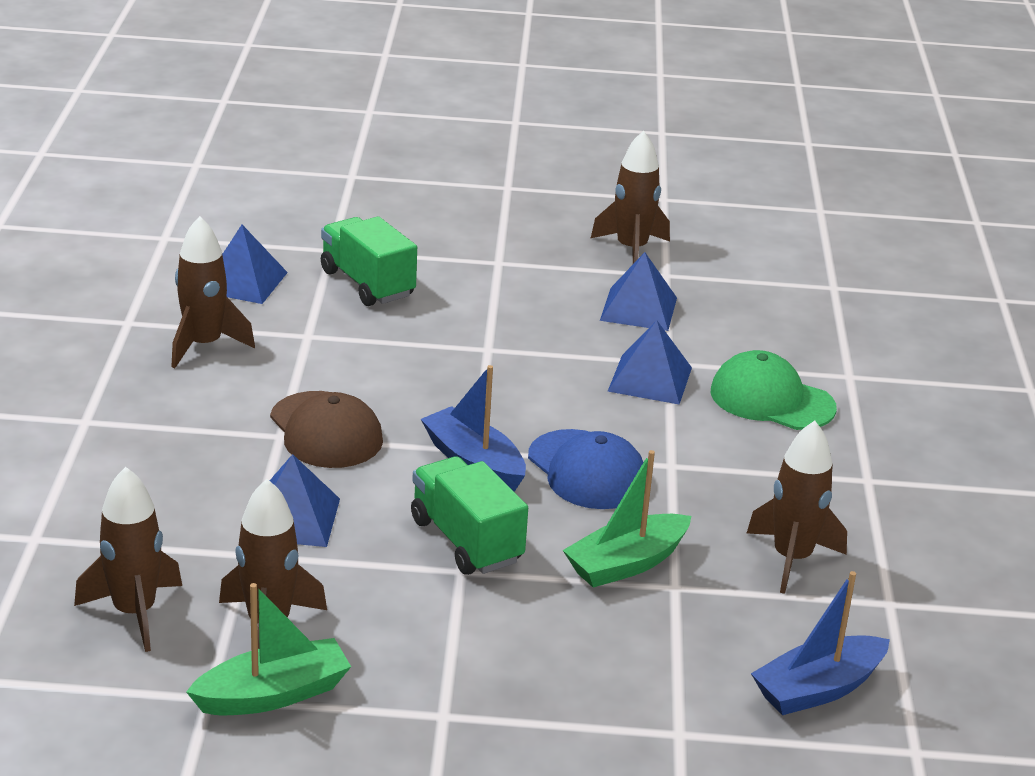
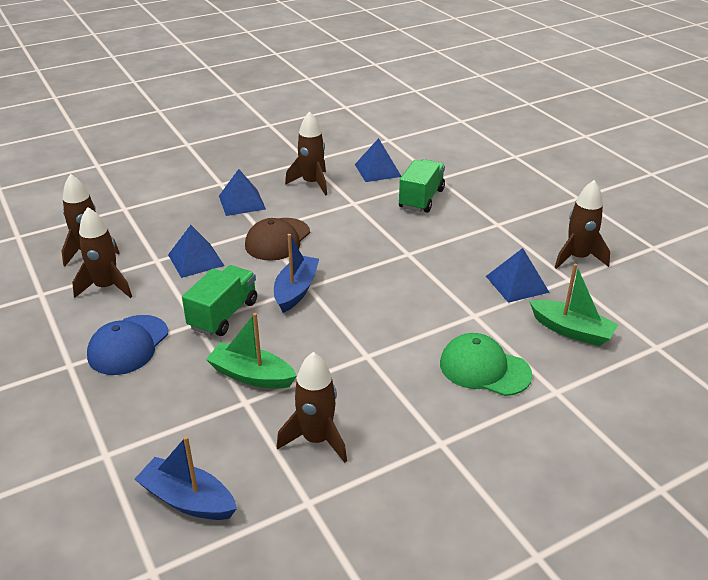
camera: 60 degrees right, 5 degrees up
green boat [186,583,351,715] -> green boat moved to [529,264,619,346]
blue cap [528,429,644,509] -> blue cap moved to [87,315,168,375]
blue pyramid [608,320,692,404] -> blue pyramid moved to [219,169,266,216]
green cap [711,350,837,430] -> green cap turned 60 degrees counterclockwise [440,333,532,396]

